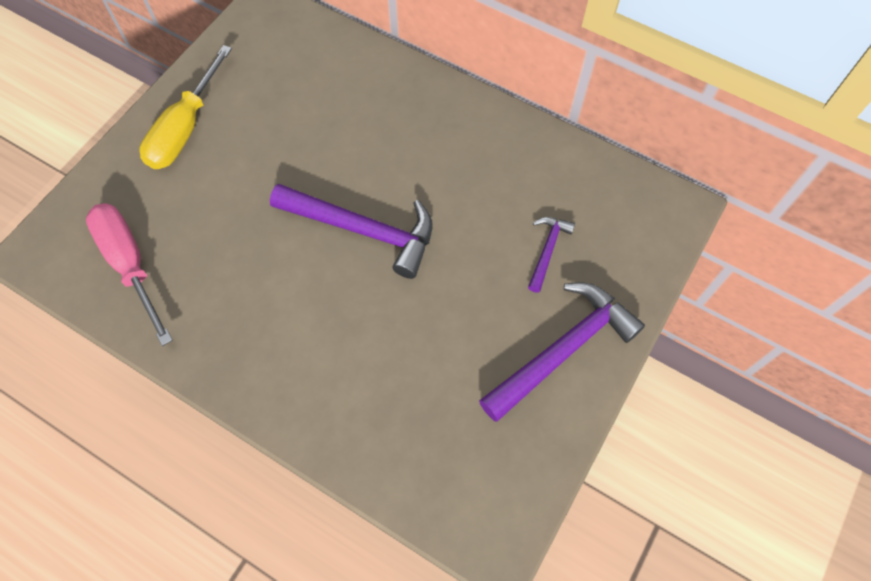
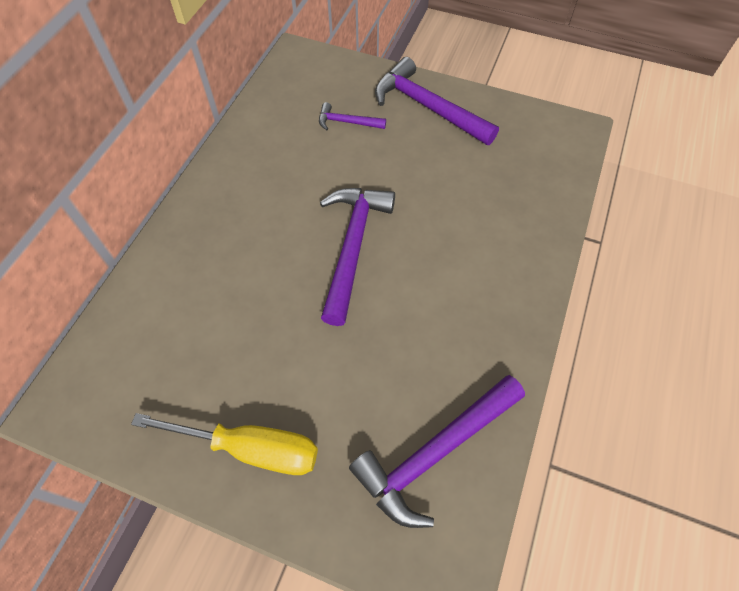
camera: 100 degrees left, 5 degrees down
pink screwdriver [86,203,173,346] -> purple hammer [349,375,525,528]

